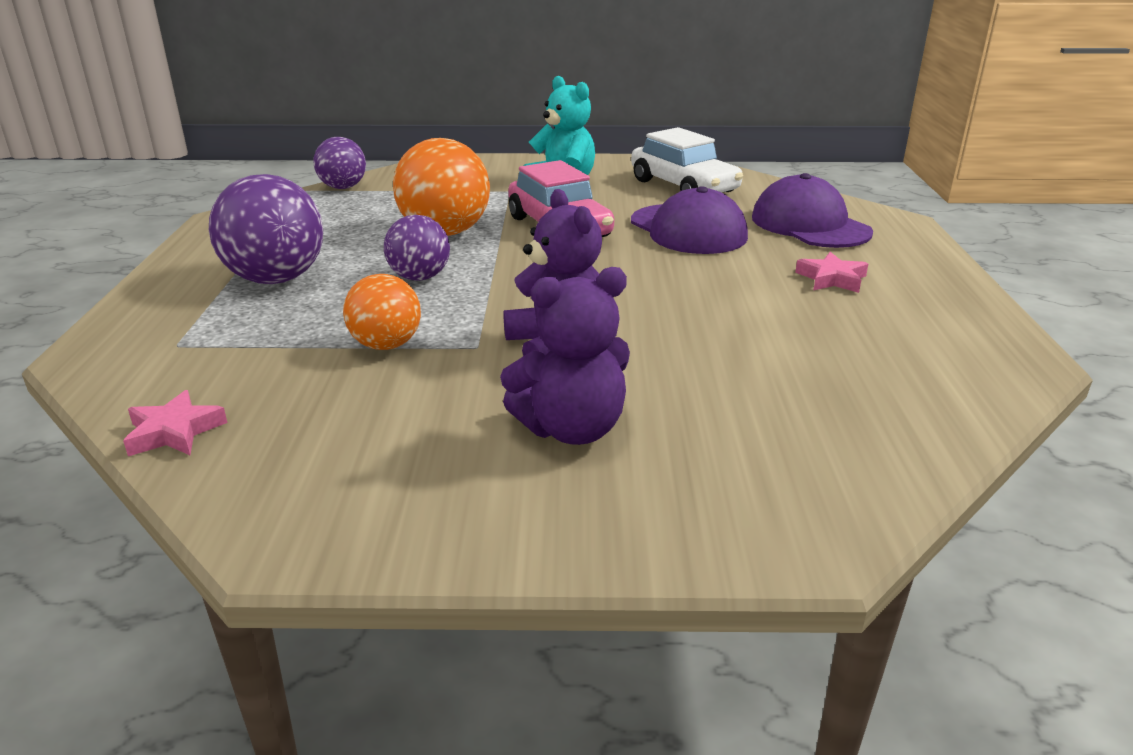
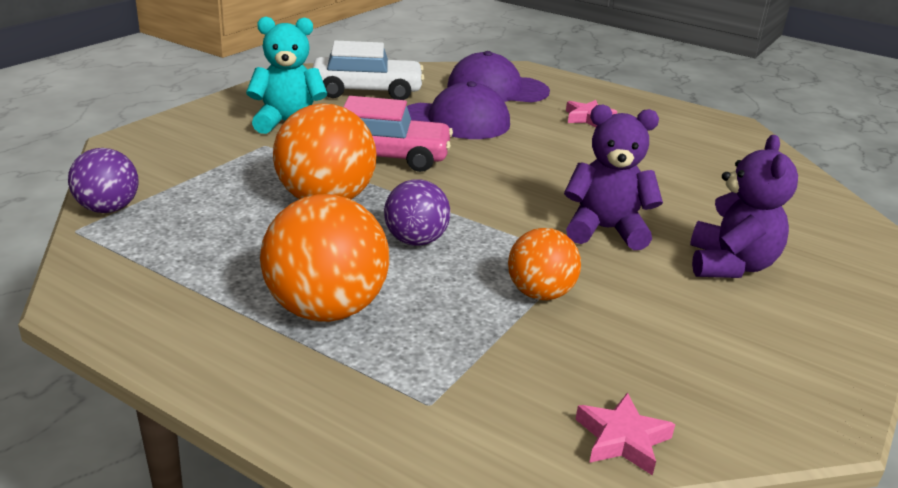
camera: 60 degrees left, 0 degrees up
purple ball [209,174,323,284] -> orange ball [260,194,389,322]

